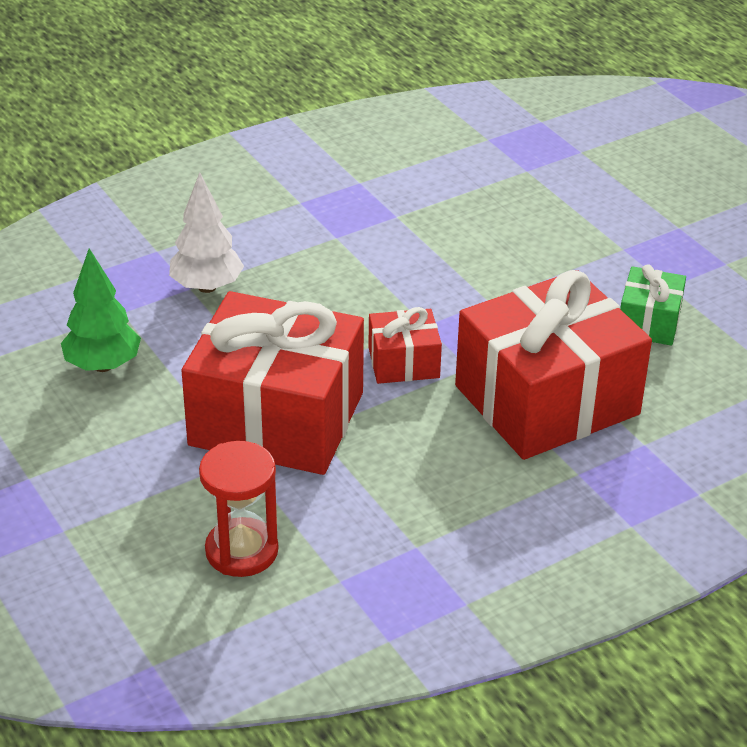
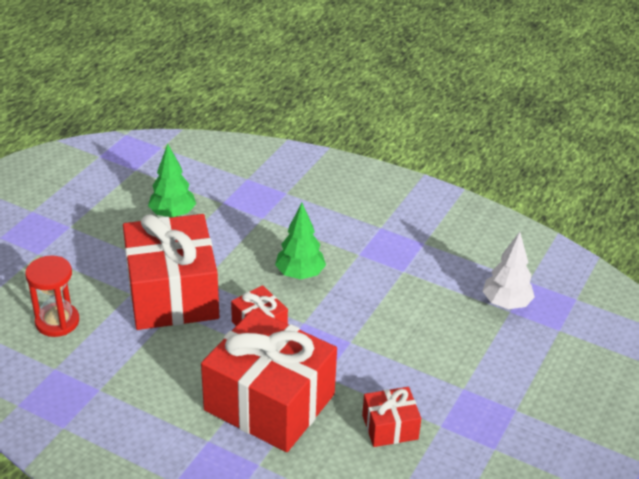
camera: 60 degrees right, 0 degrees up
white tree [169,172,244,293] -> white tree moved to [483,232,535,309]
green gift [620,265,686,346] -> red gift [362,387,421,447]
none -> green tree [275,203,326,279]

